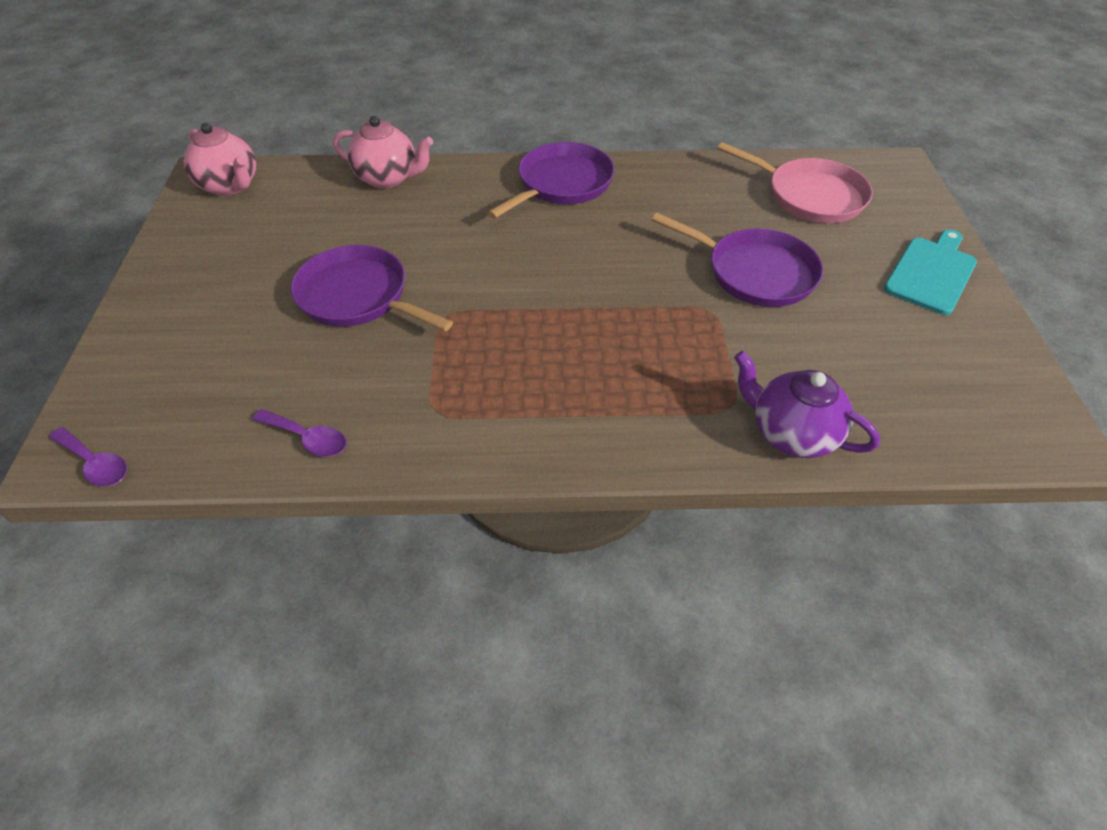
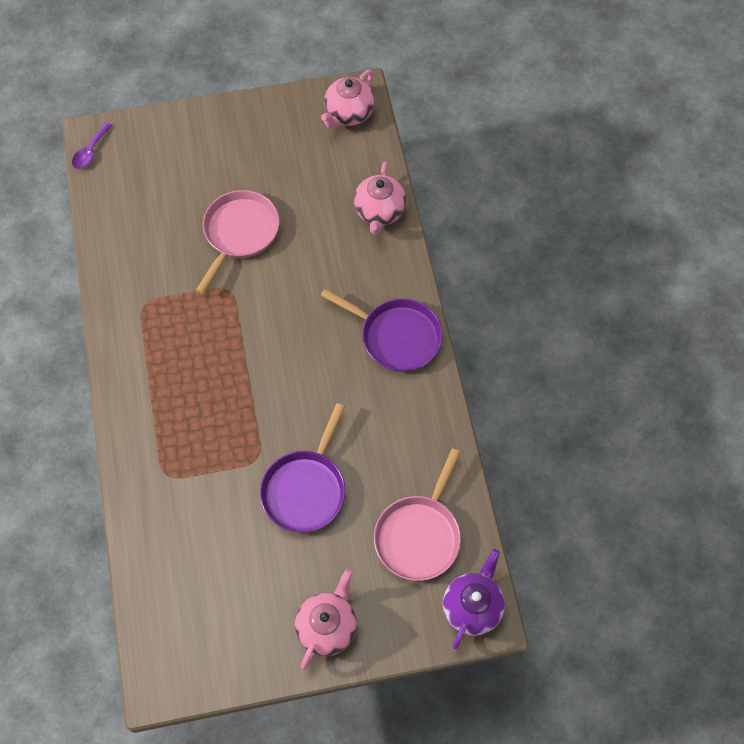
camera: 80 degrees right, 15 degrees up
purple spoon [252,409,346,457] -> none
purple pan [291,245,453,331] -> pink pan [196,190,279,294]
purple teapot [734,351,880,458] -> purple teapot moved to [443,549,505,649]
turquoise cutting board [884,229,977,315] -> pink teapot [295,569,357,670]

